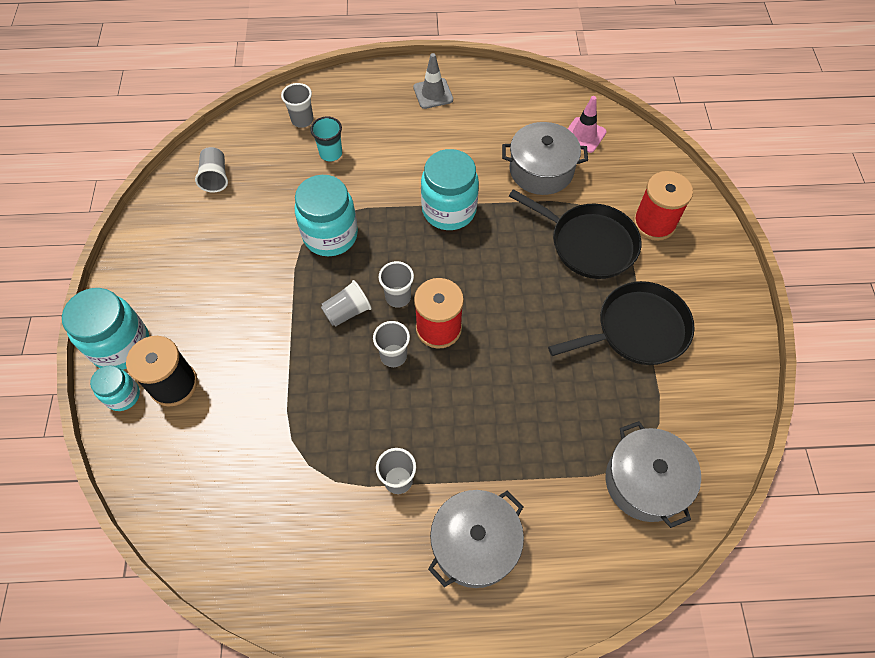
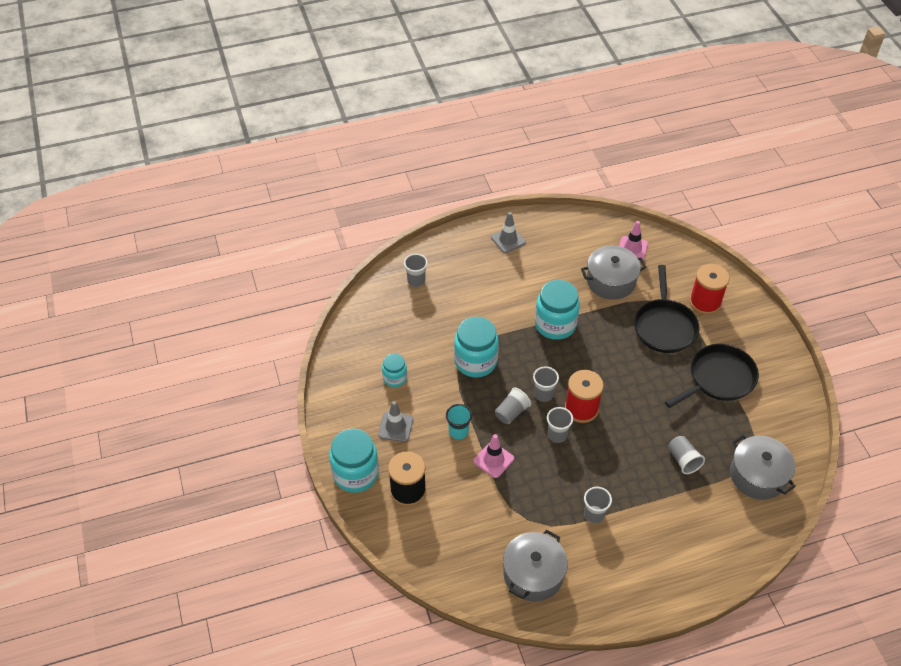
camera: 15 degrees left, 10 degrees down
turquoise jar [90,365,140,411] -> turquoise jar moved to [382,353,407,387]
grey cup [195,147,228,192] -> grey cup moved to [668,436,705,474]
turquoise cup [310,117,342,161] -> turquoise cup moved to [446,404,472,440]
grey pot [428,490,524,588] -> grey pot moved to [503,529,568,602]
black pan [509,189,641,279] -> black pan turned 75 degrees clockwise [634,265,699,353]
none -> grey traffic cone [378,401,413,442]
none -> pink traffic cone [473,434,514,478]

